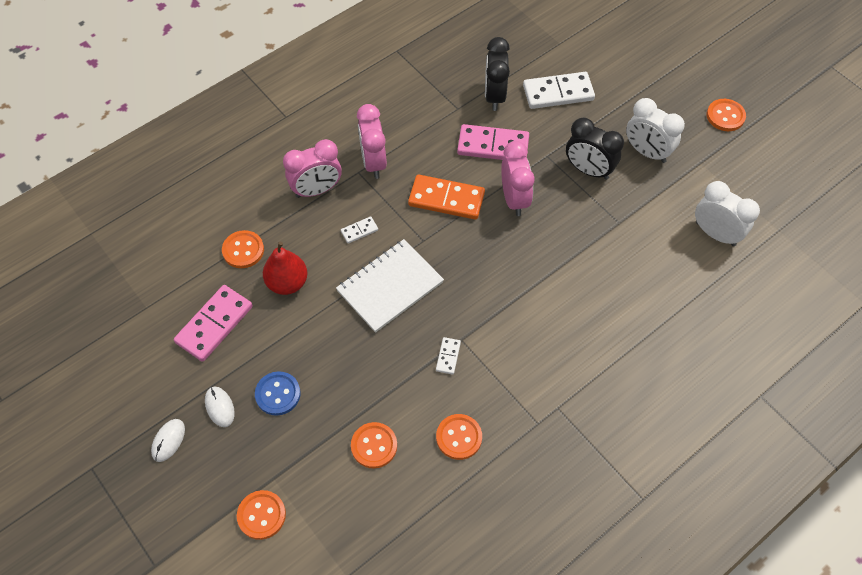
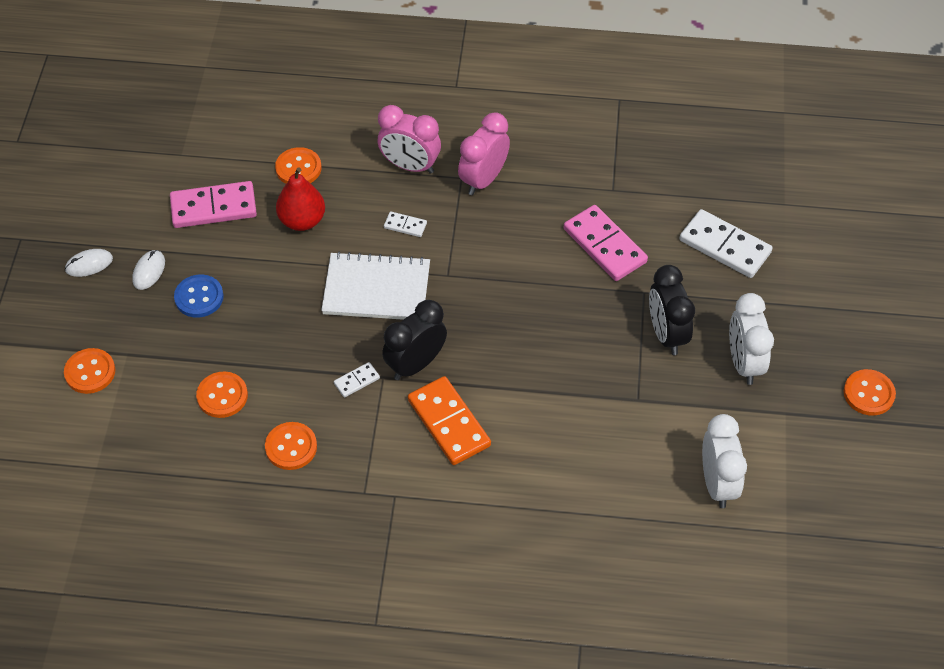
camera: 45 degrees right, 5 degrees down
orange domino [408,174,485,220] -> orange domino moved to [408,376,491,465]
black clock [485,37,510,111] -> black clock moved to [382,300,447,380]
pink clock [501,141,535,216] -> none

